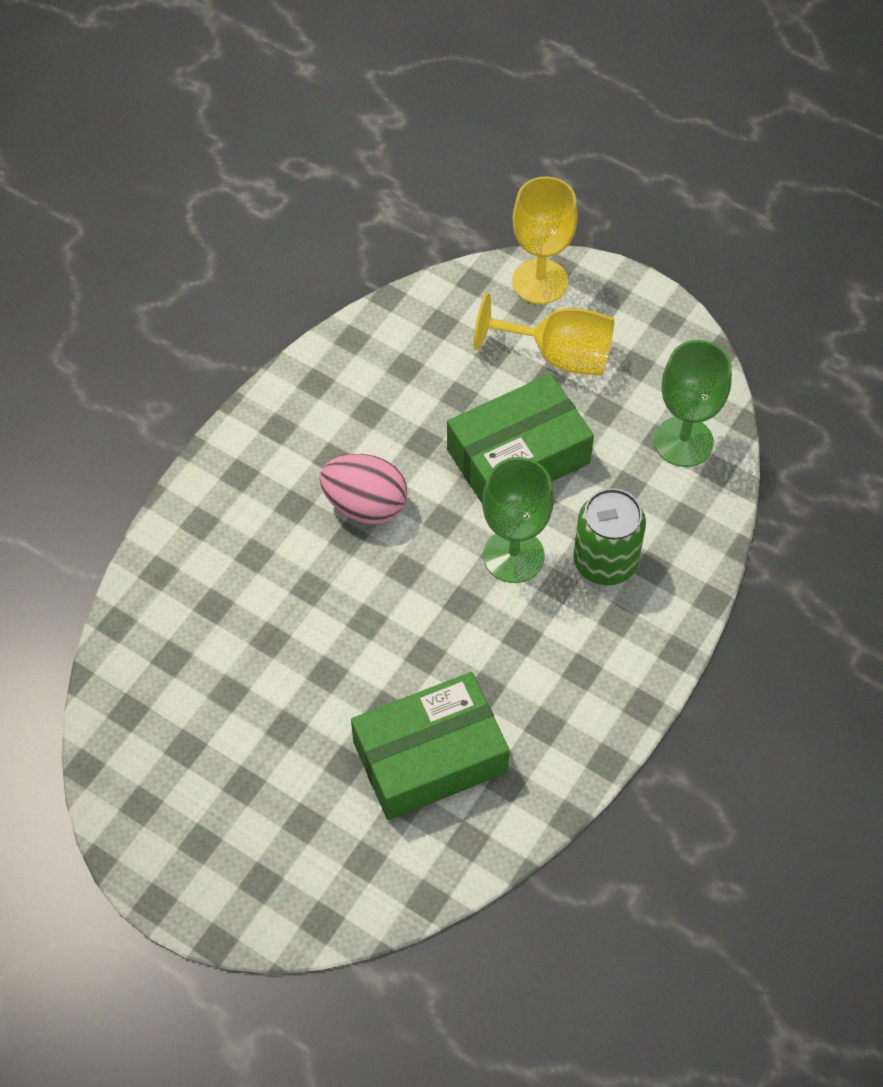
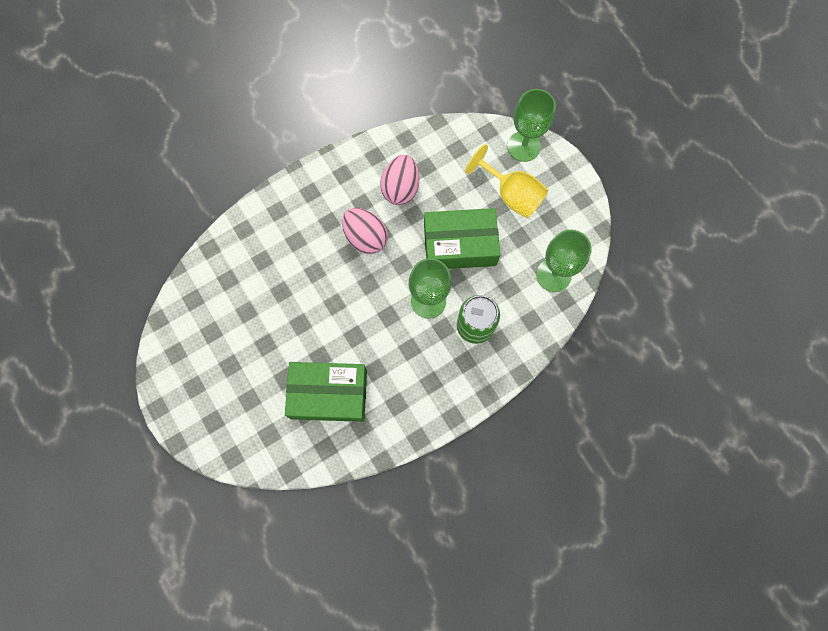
camera: 25 degrees right, 15 degrees up
yellow goblet [512,176,578,304] -> green goblet [507,89,556,162]
none -> pink egg [380,155,419,205]

